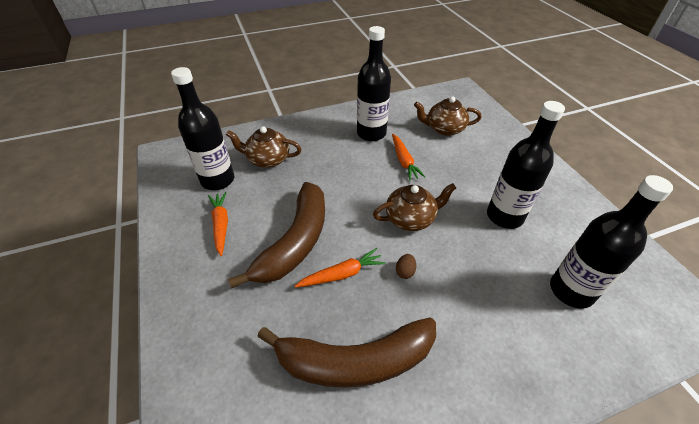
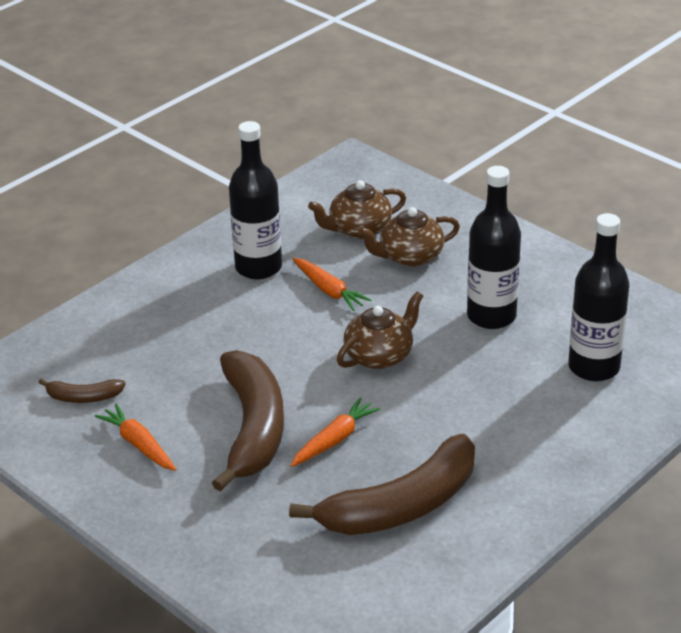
camera: 25 degrees left, 10 degrees down
black bottle [171,67,234,190] -> brown banana [39,378,126,403]
brown teapot [226,126,301,168] -> brown teapot moved to [358,207,460,267]
brown egg [396,254,416,279] -> none

